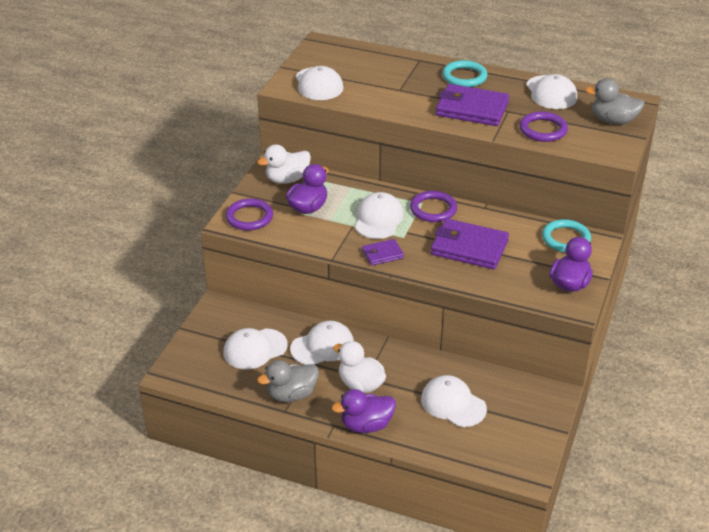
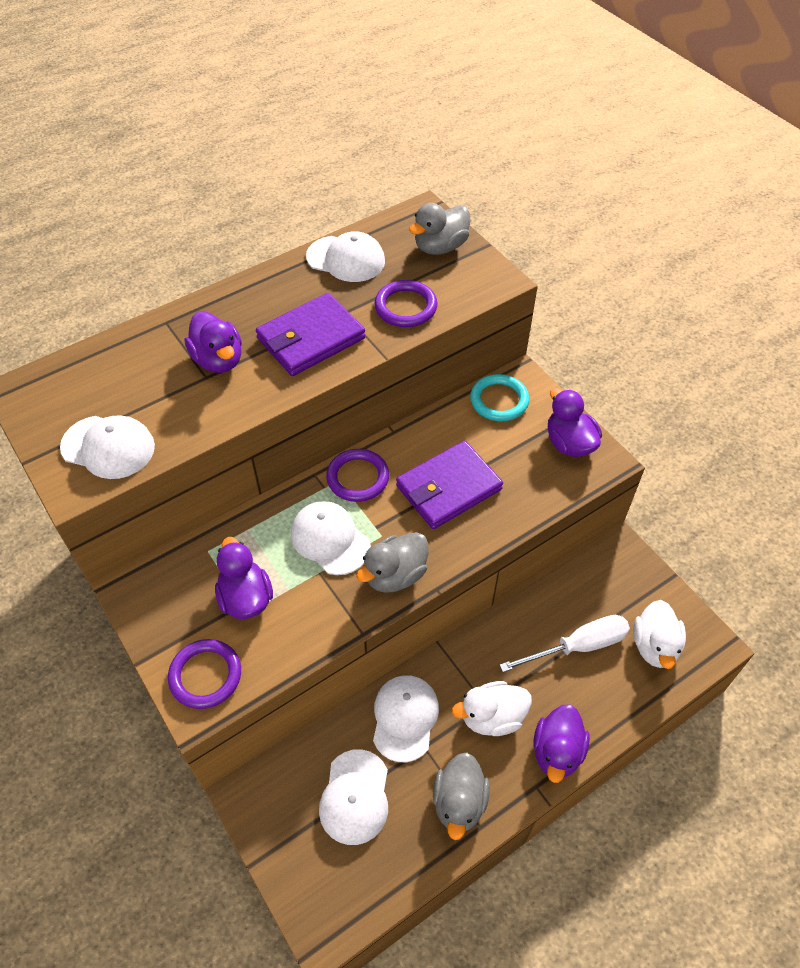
camera: 55 degrees left, 15 degrees up
white duck [257,144,311,184] -> white duck moved to [634,600,686,669]
purple wallet [362,239,404,266] -> grey duck [356,532,428,593]
white cap [421,375,487,427] -> white screwdriver [499,615,630,672]
turquoise ring [442,60,487,87] -> none
none -> purple duck [185,311,242,373]

